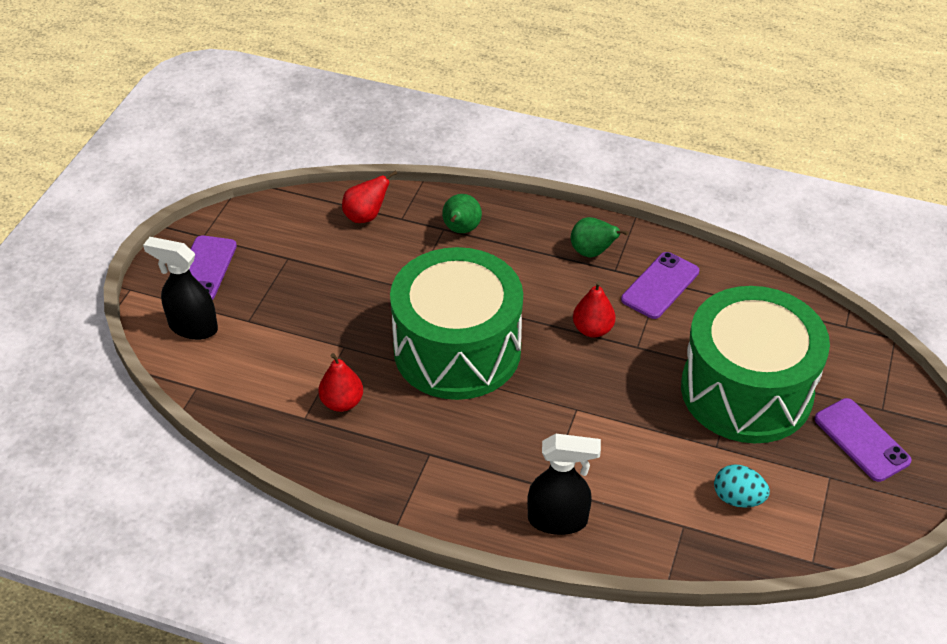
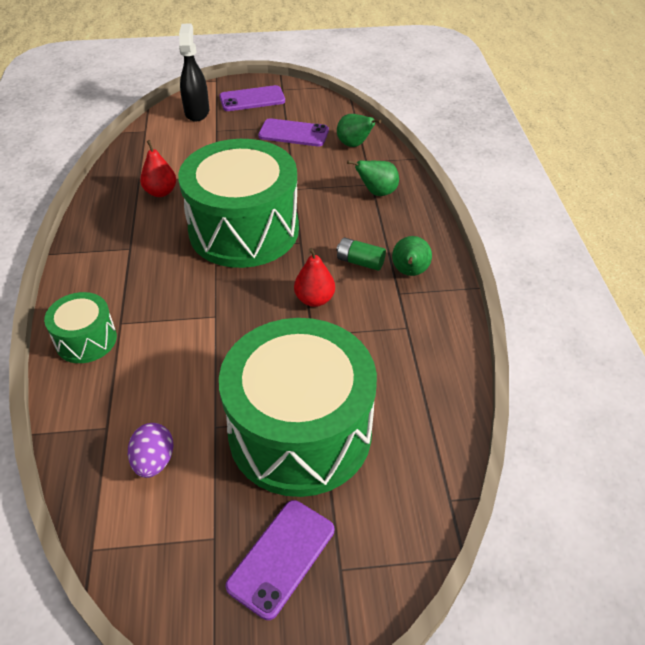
camera: 65 degrees right, 0 degrees up
red pear [342,170,397,223] -> green pear [337,114,381,147]
black spray bottle [527,434,601,535] -> green drum [44,292,117,363]
purple phone [621,252,699,319] -> purple phone moved to [258,118,329,146]
turquoise egg [714,464,770,508] -> purple egg [128,423,174,478]
none -> green battery [336,237,386,271]

